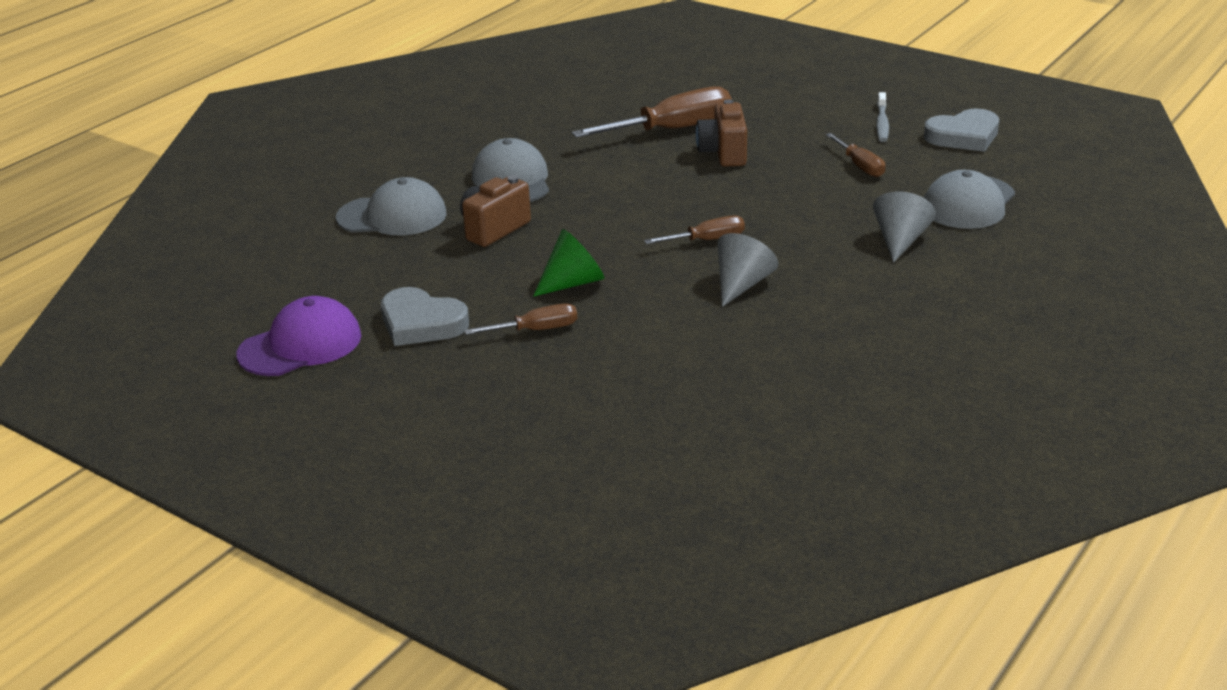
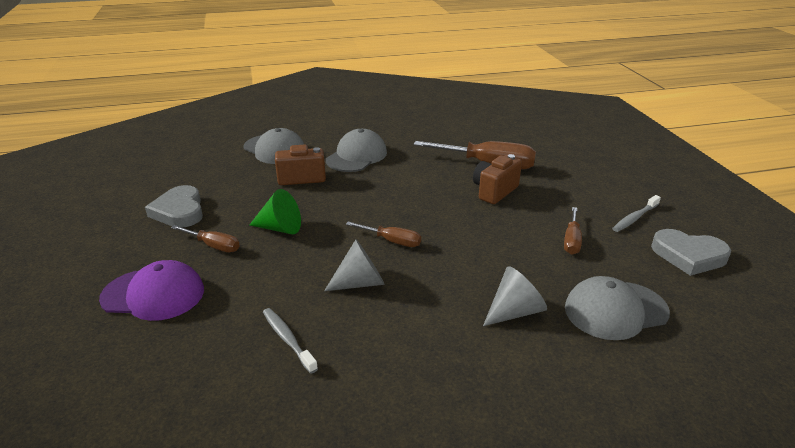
camera: 40 degrees right, 0 degrees up
purple cap [237,296,361,376] -> purple cap moved to [99,260,204,321]
none -> grey toothbrush [263,308,318,374]

